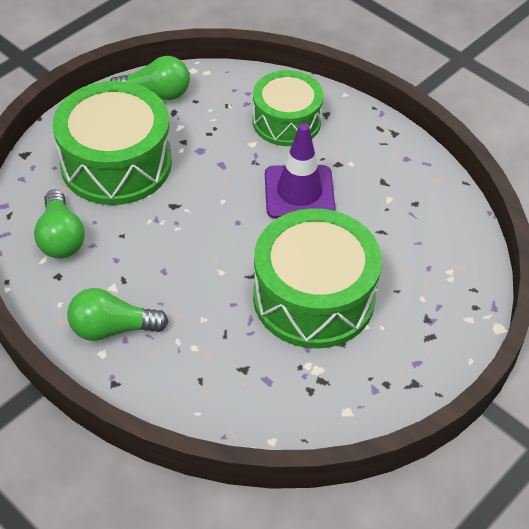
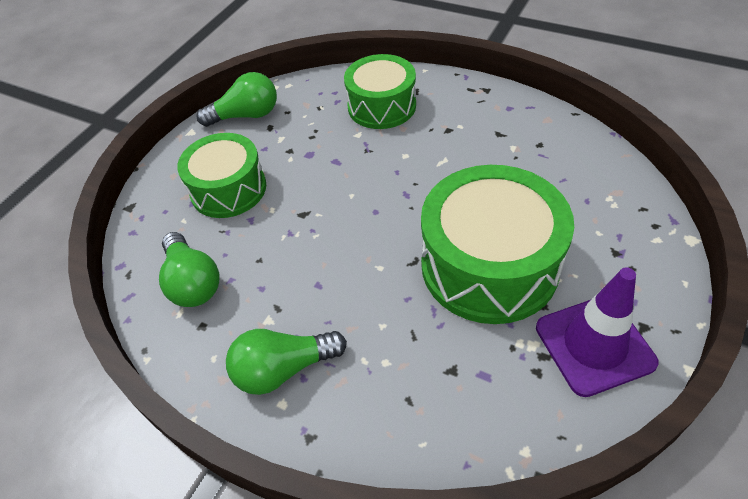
camera: 10 degrees left, 0 degrees up
green drum [53,81,172,205] -> green drum [177,133,266,218], size x0.65
purple traffic cone [265,123,335,219] -> purple traffic cone moved to [536,267,659,397]

